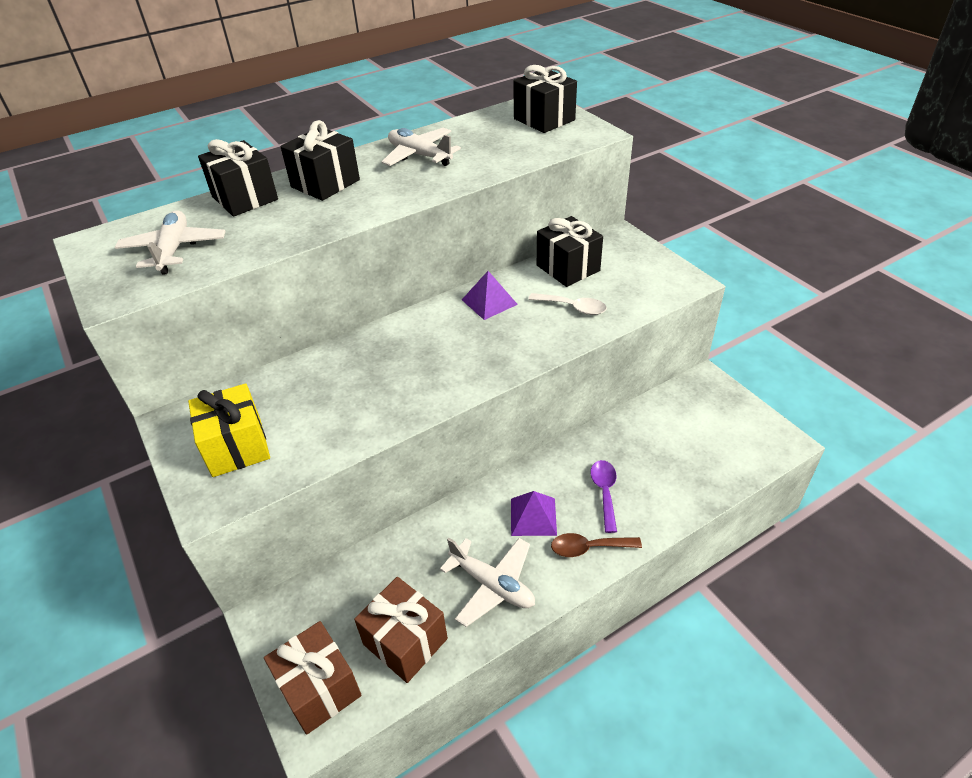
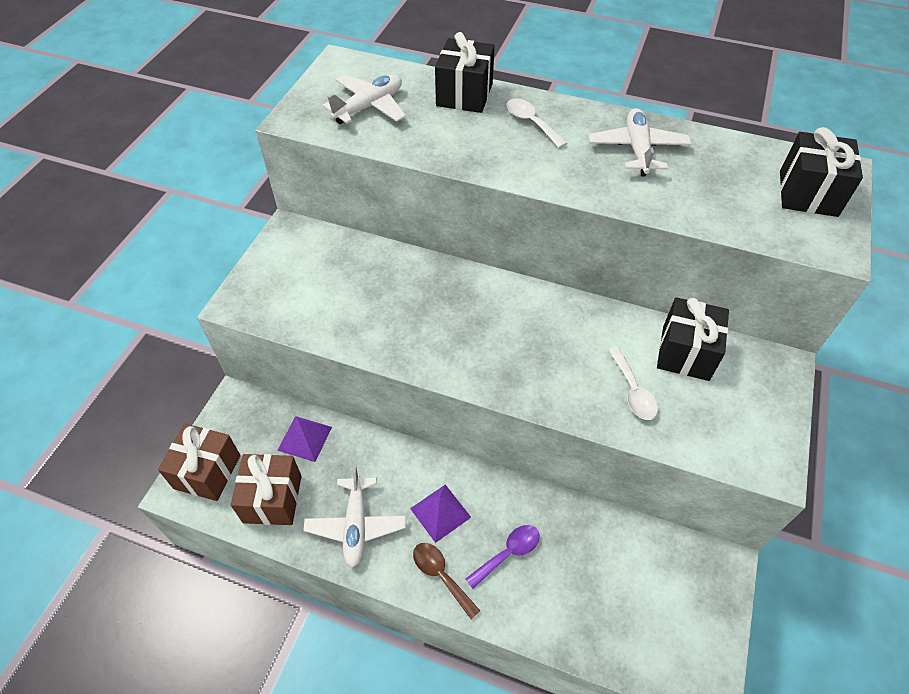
camera: 50 degrees right, 10 degrees up
yellow gift [188,383,270,477] -> none
black gift [280,120,360,201] -> white spoon [507,98,567,148]
purple pyramid [462,271,518,320] -> purple pyramid moved to [277,416,332,462]

